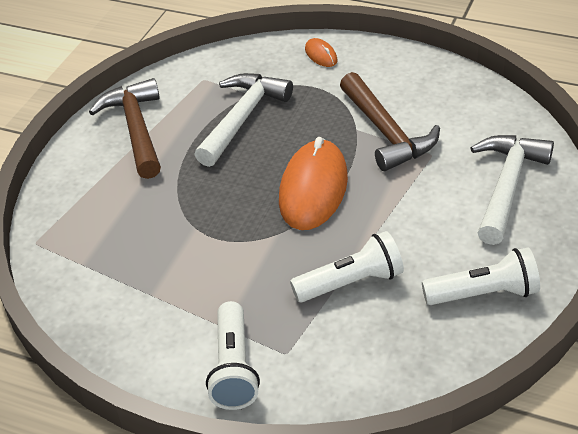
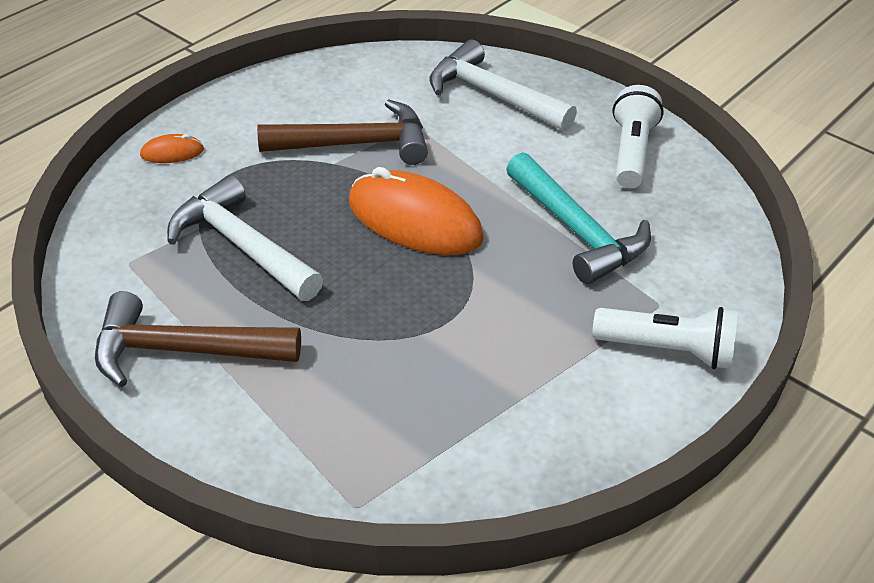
camera: 75 degrees left, 0 degrees up
white flashlight [290,231,404,302] -> turquoise hammer [506,152,651,284]

